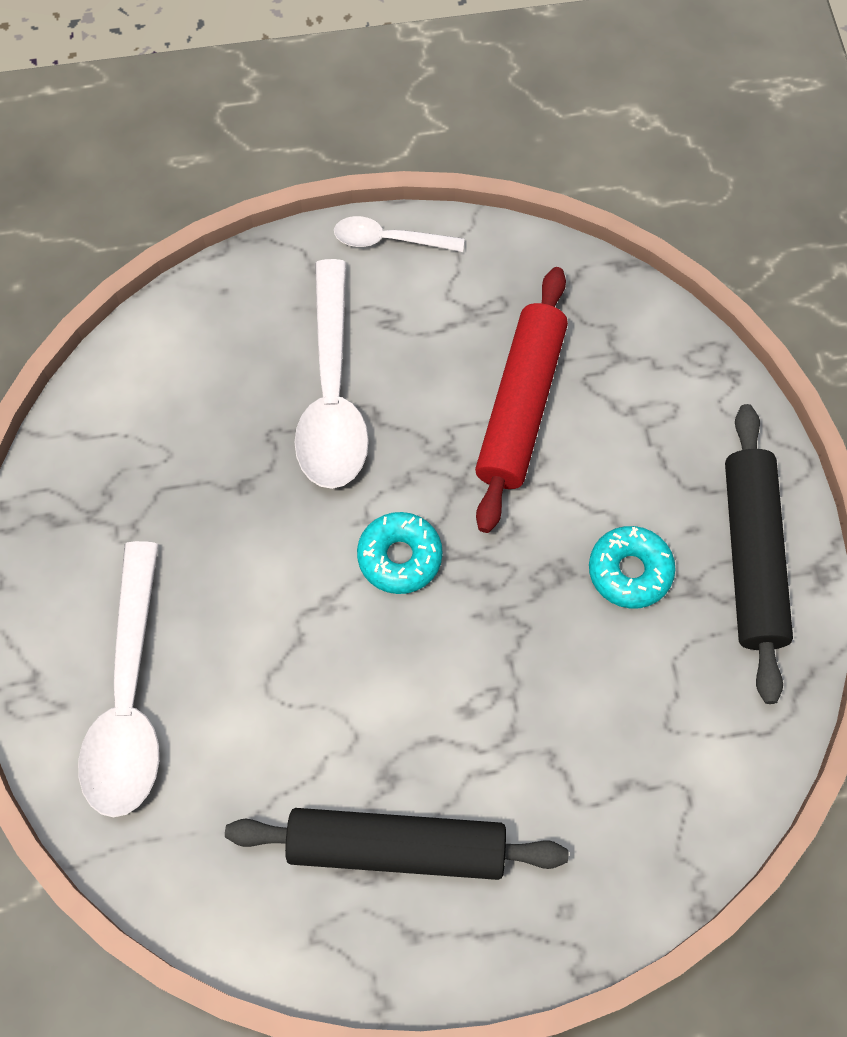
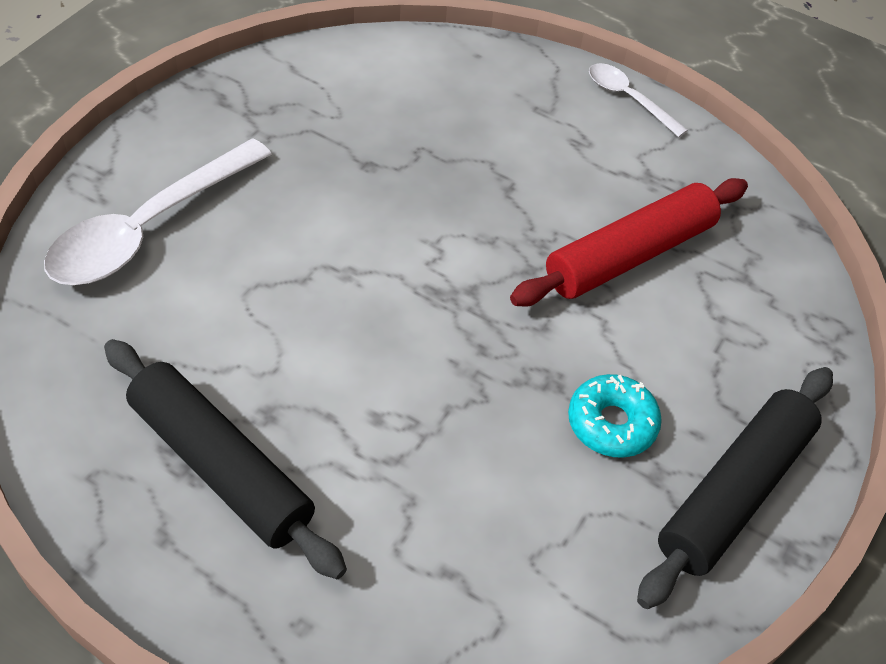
camera: 35 degrees right, 15 degrees down
white spoon [294,259,369,489] -> none
turquoise donut [357,512,443,594] -> none

